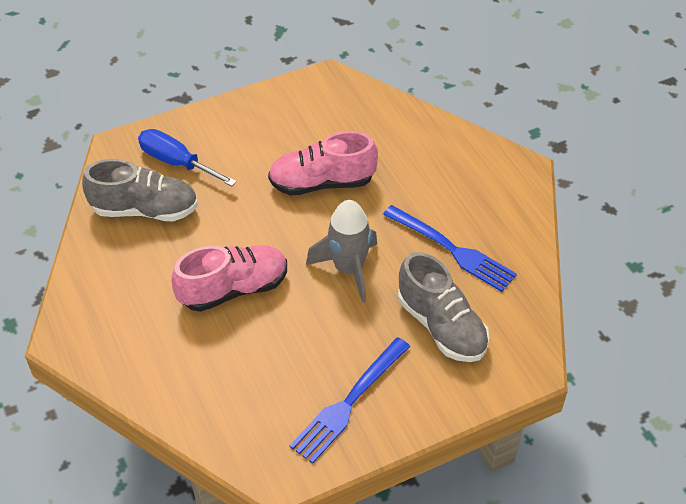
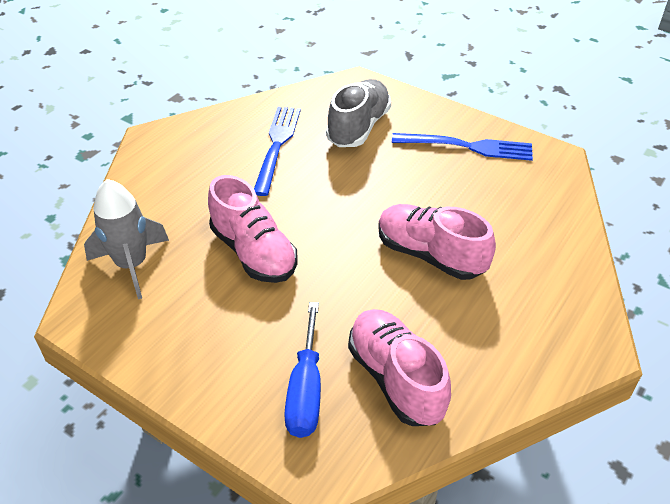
camera: 120 degrees left, 5 degrees down
grey shoe [82,159,198,221] -> pink shoe [348,309,451,426]
grey rocket [306,200,377,303] -> grey rocket moved to [84,179,169,299]

